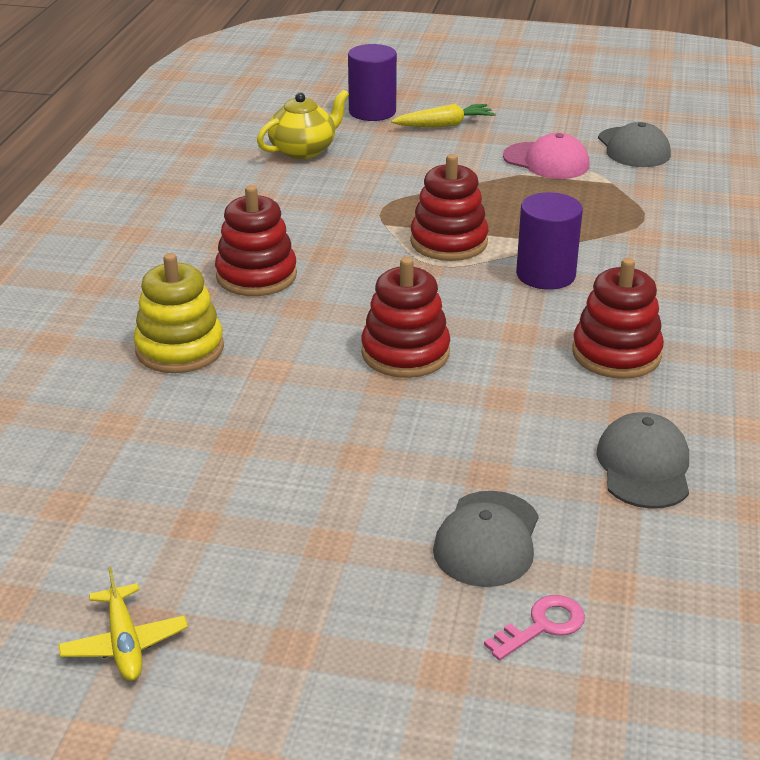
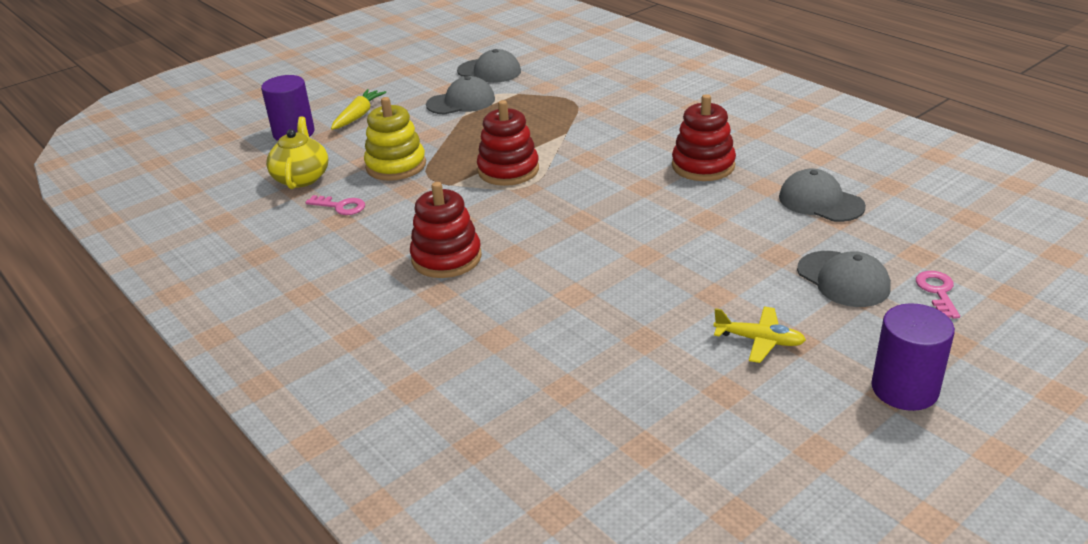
camera: 50 degrees left, 0 degrees up
yellow plane [58,567,188,681] -> yellow plane moved to [713,306,806,363]
yellow stacking toy [133,253,224,373] -> yellow stacking toy moved to [364,97,426,181]
red stacking toy [361,257,450,378] -> none
pink cap [503,133,590,179] -> grey cap [426,76,495,115]
purple cylinder [516,192,583,290] -> purple cylinder moved to [871,303,955,411]
none -> pink key [306,195,365,215]

